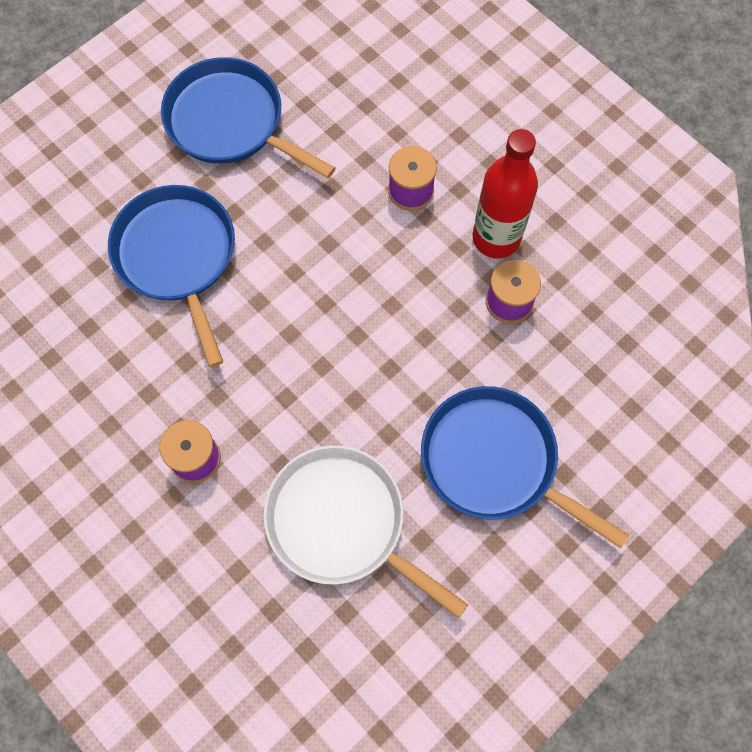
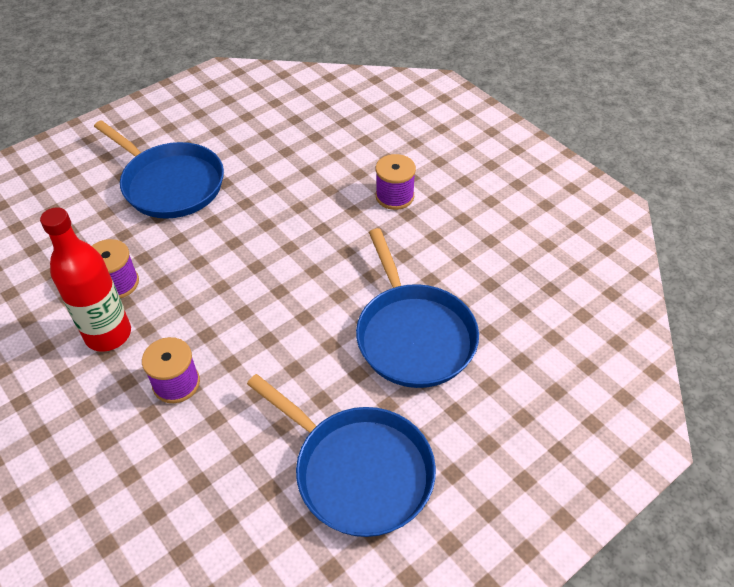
camera: 175 degrees left, 20 degrees down
white pan [263,445,468,618] -> none

